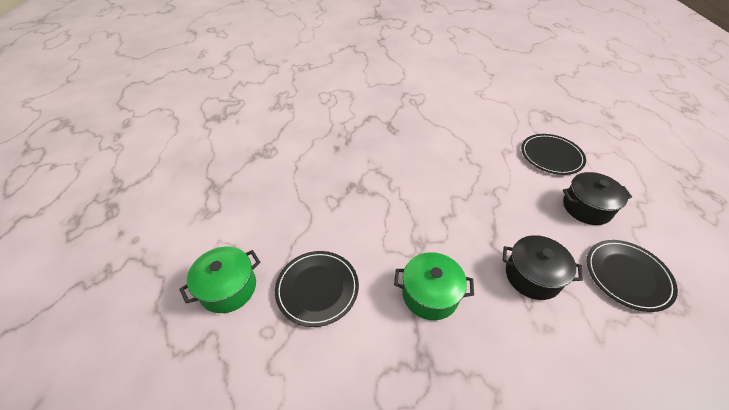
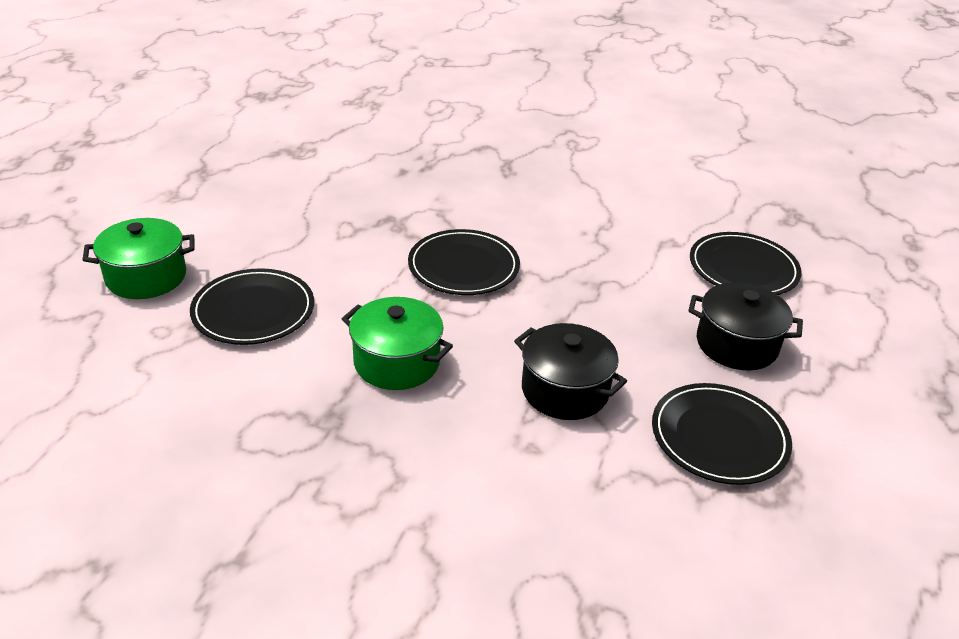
camera: 20 degrees right, 10 degrees down
none -> black plate [408,229,520,295]

